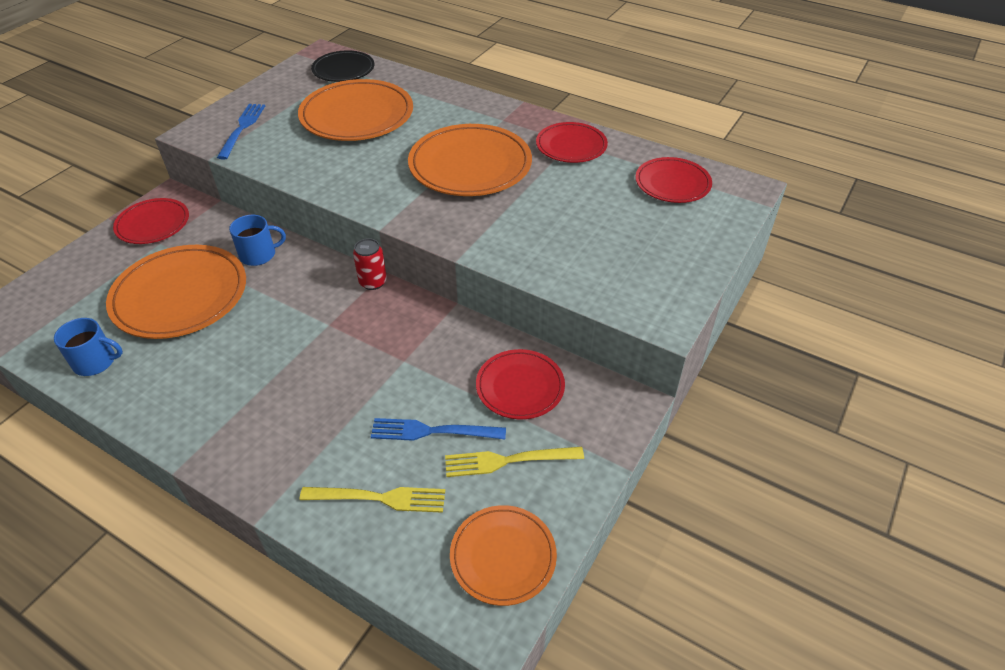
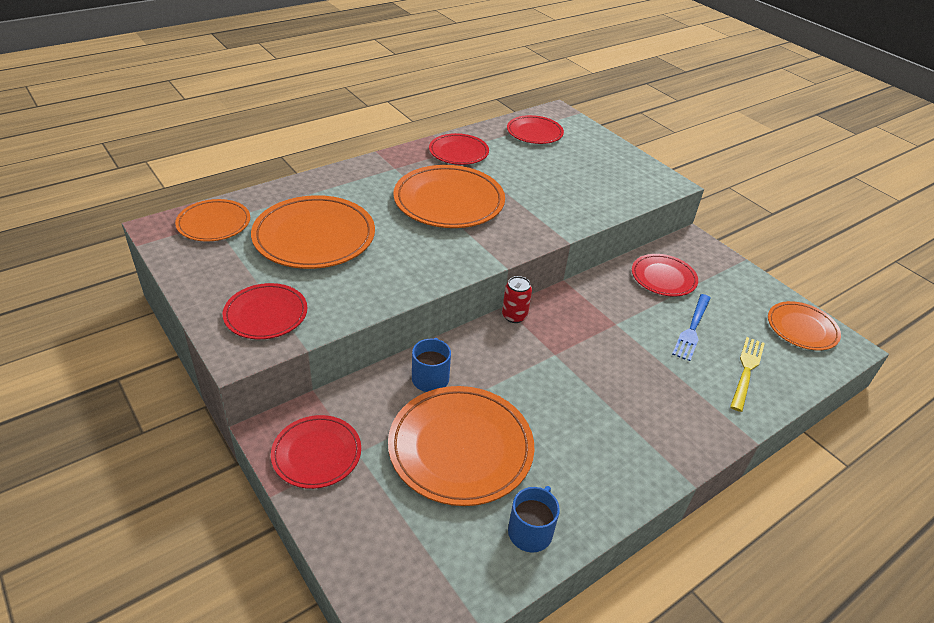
camera: 70 degrees left, 5 degrees down
blue fork [217,104,265,160] -> red plate [223,283,307,339]
black plate [311,50,374,82] -> orange plate [175,199,250,242]
yellow fork [445,447,584,477] -> none

